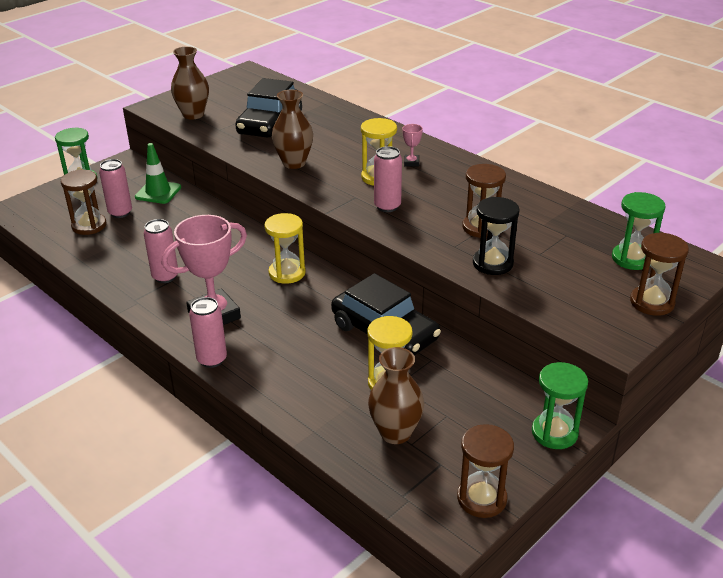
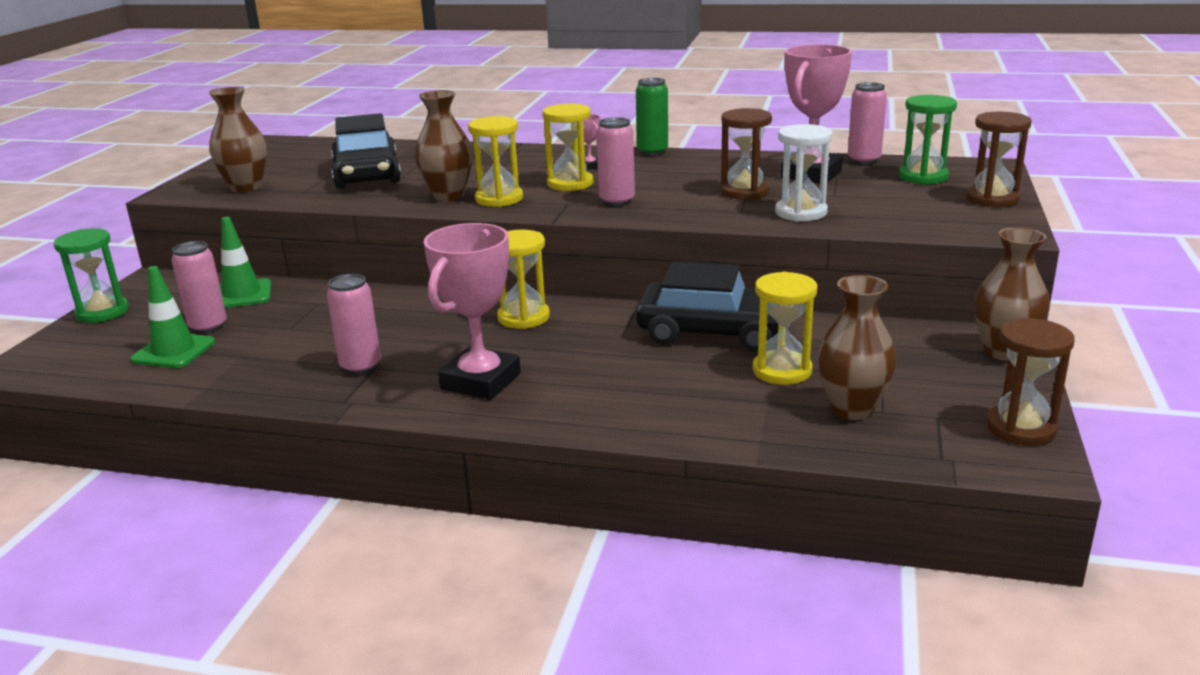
camera: 30 degrees left, 10 degrees down
brown hourglass [61,170,106,235] -> green traffic cone [130,266,215,368]
pink can [189,297,227,368] -> pink can moved to [848,82,887,164]
black hourglass [473,197,520,275] -> white hourglass [775,124,833,221]
green hourglass [532,362,588,449] -> brown vase [974,227,1050,361]
none -> yellow hourglass [468,116,523,207]
none -> green can [636,78,668,156]
none -> pink trophy [780,44,852,183]

